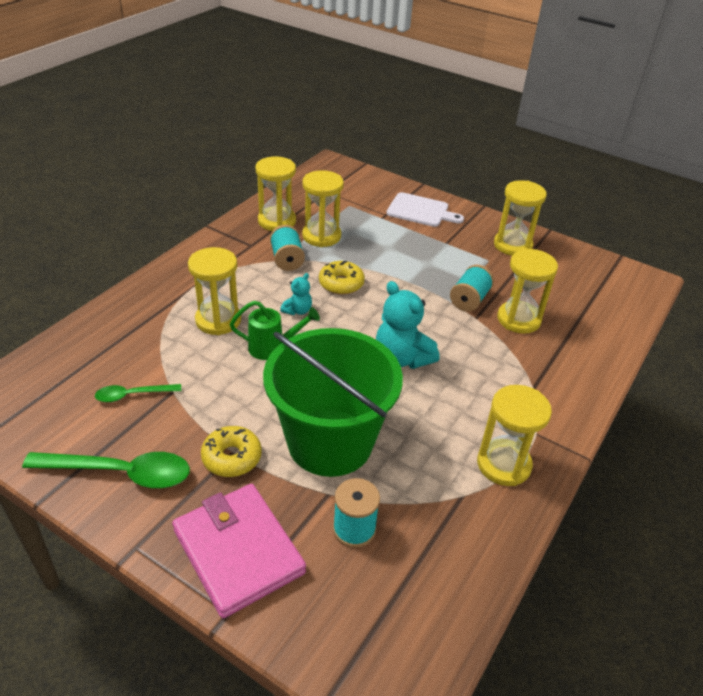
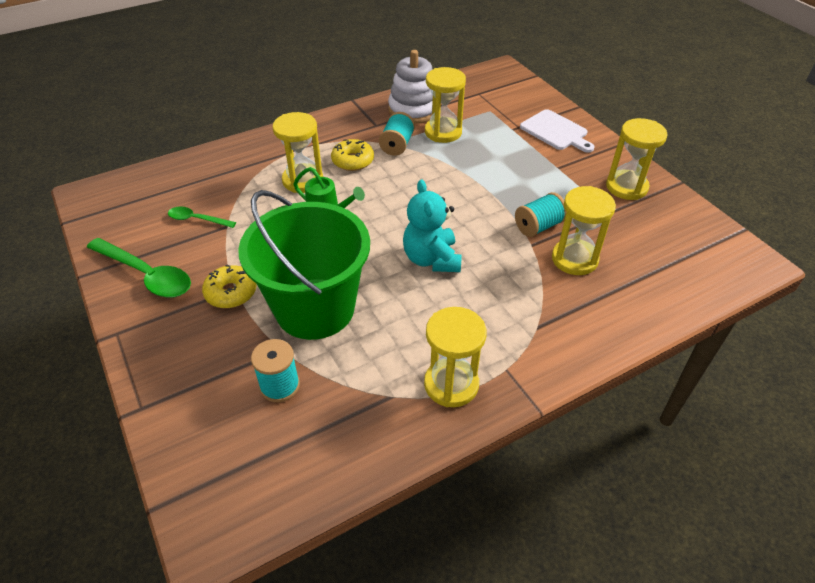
camera: 30 degrees right, 5 degrees up
pink wallet [172,484,306,618] -> none
yellow hourglass [255,156,296,231] -> white stacking toy [388,50,433,124]
turquoise teddy bear [280,273,312,315] -> none
yellow donut [319,261,365,295] -> yellow donut moved to [331,139,374,171]

